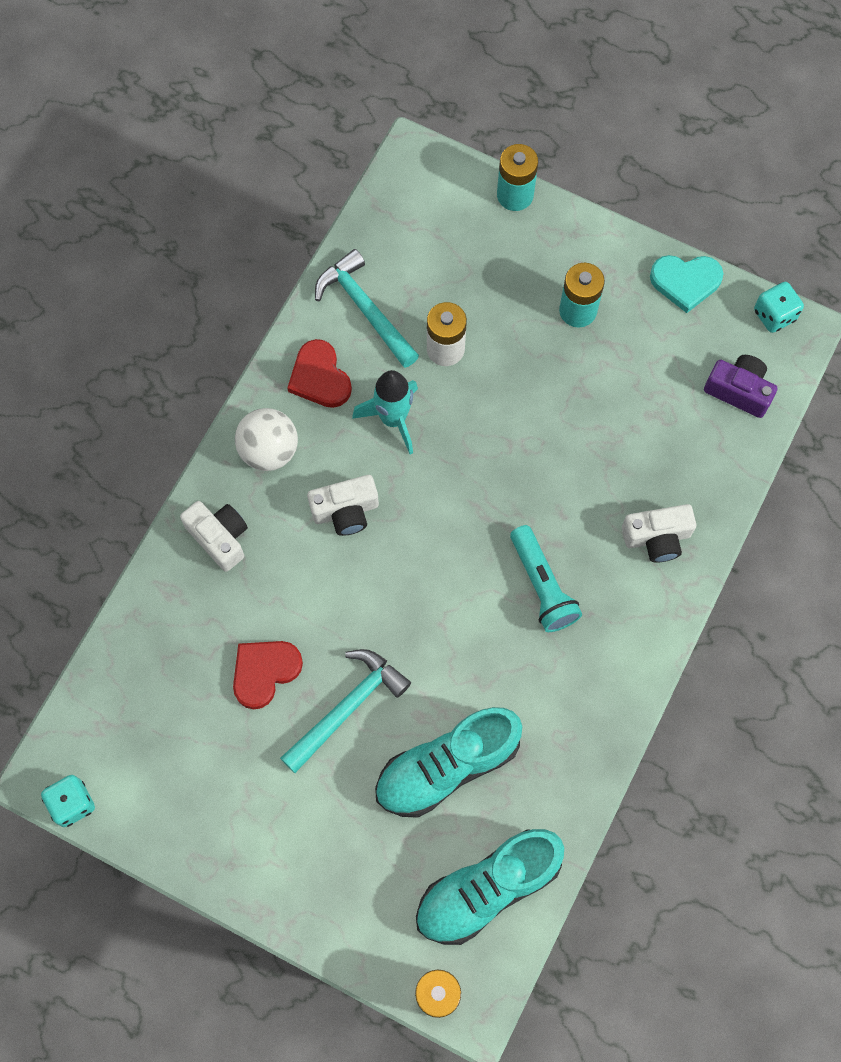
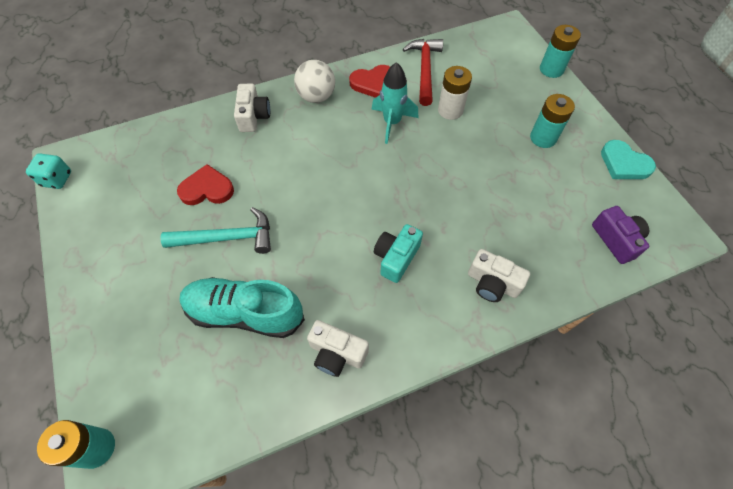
camera: 40 degrees right, 10 degrees down
red heart [287,339,352,408] -> red heart turned 120 degrees counterclockwise [349,65,390,98]
white camera [307,475,379,536] -> white camera moved to [307,320,369,377]
turquoise hammer [315,249,419,368] -> red hammer [403,39,443,106]
turquoise shoe [416,829,564,945] -> none
turquoise flashlight [510,525,582,632] -> turquoise camera [374,224,423,283]
turquoise dice [754,282,804,333] -> none

